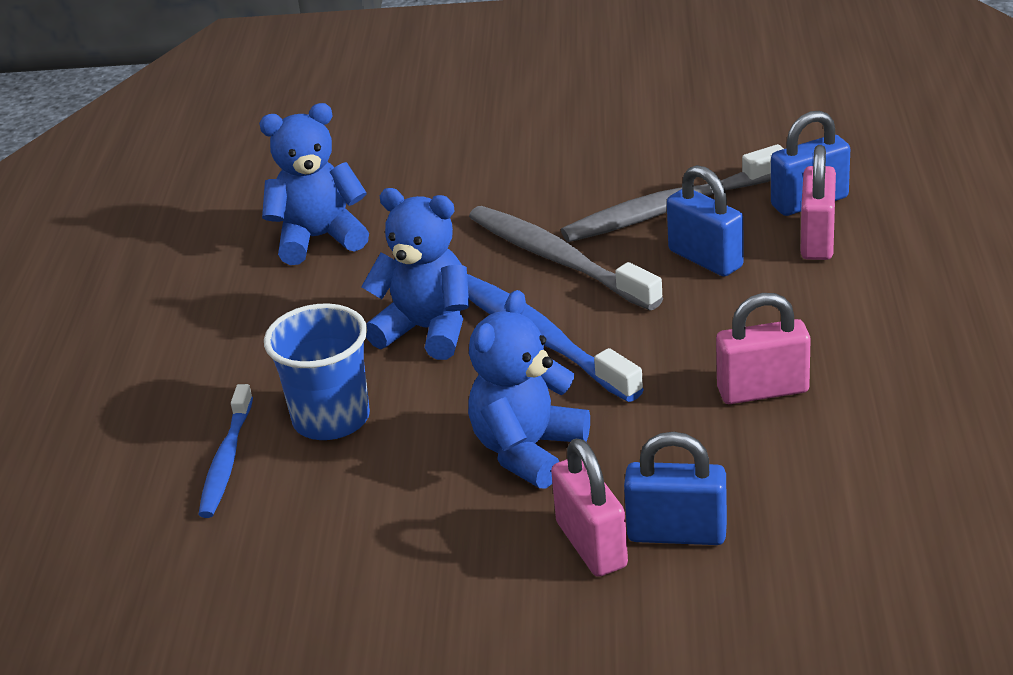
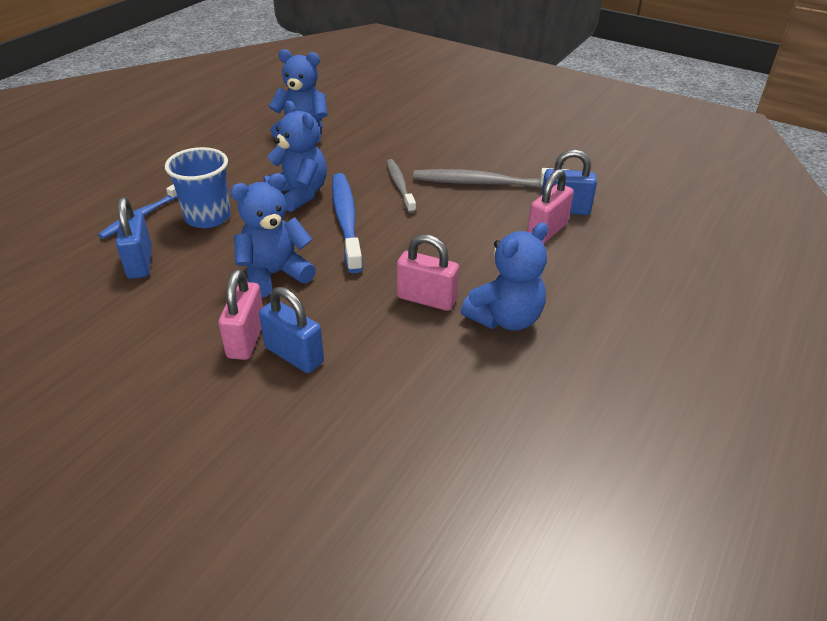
camera: 25 degrees right, 5 degrees up
grey toothbrush [469,206,663,310] -> grey toothbrush [386,159,416,213], size x0.63
blue padlock [667,165,744,277] -> blue padlock moved to [116,197,152,279]
none -> blue teddy bear [461,223,548,331]

